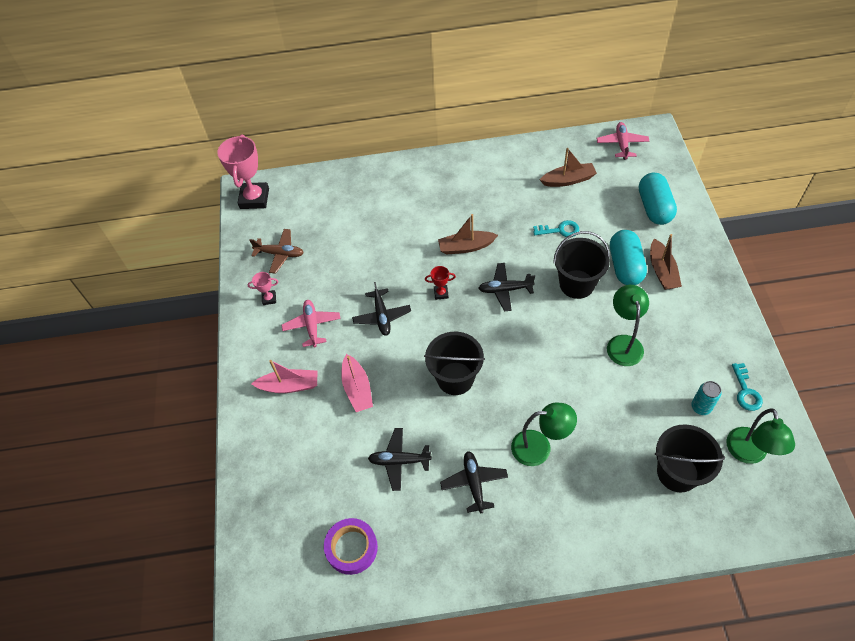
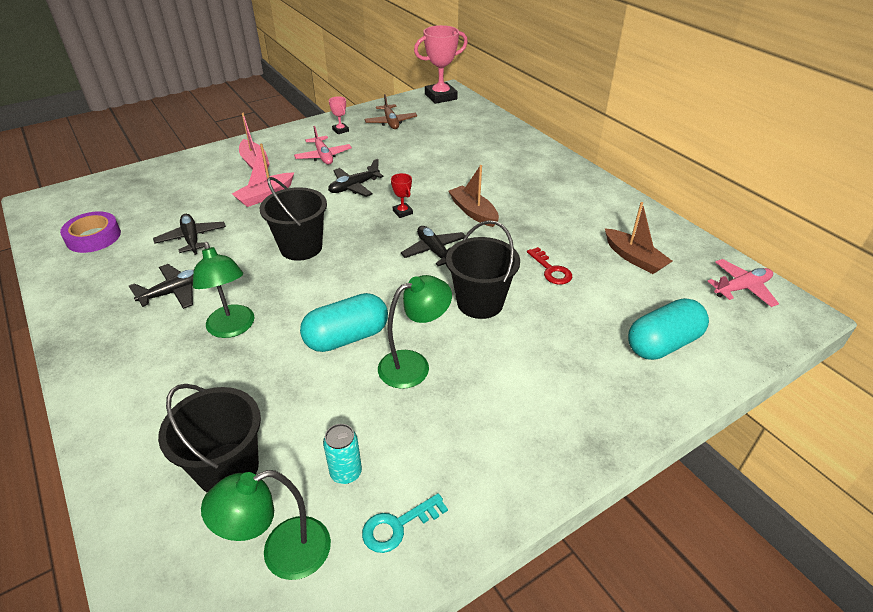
camera: 60 degrees right, 15 degrees down
pink plane [282,300,341,347] -> pink plane turned 105 degrees clockwise [294,126,352,165]
turquoise key [533,220,579,237] -> red key [527,247,572,285]
turquoise capsule [610,230,647,285] -> turquoise capsule moved to [300,293,388,352]
brown boat [650,234,682,290] -> none

